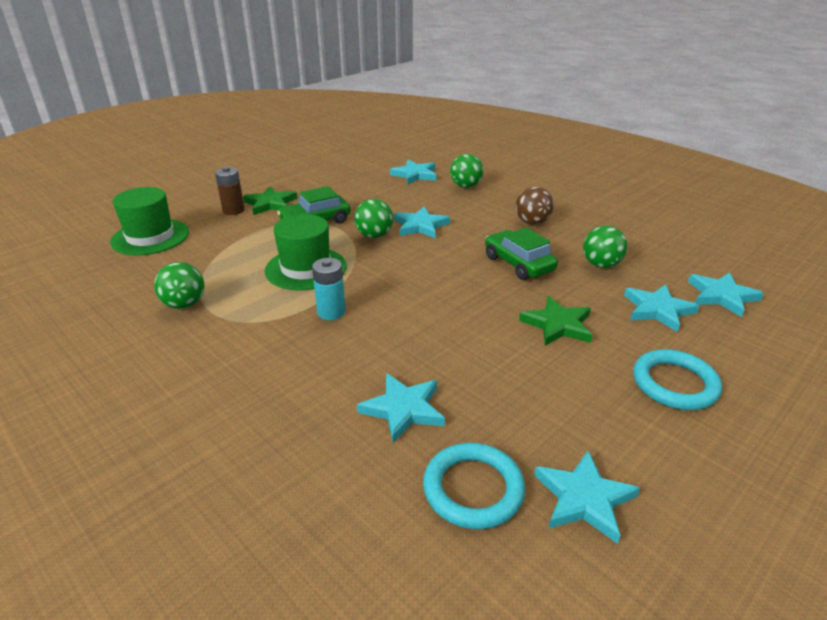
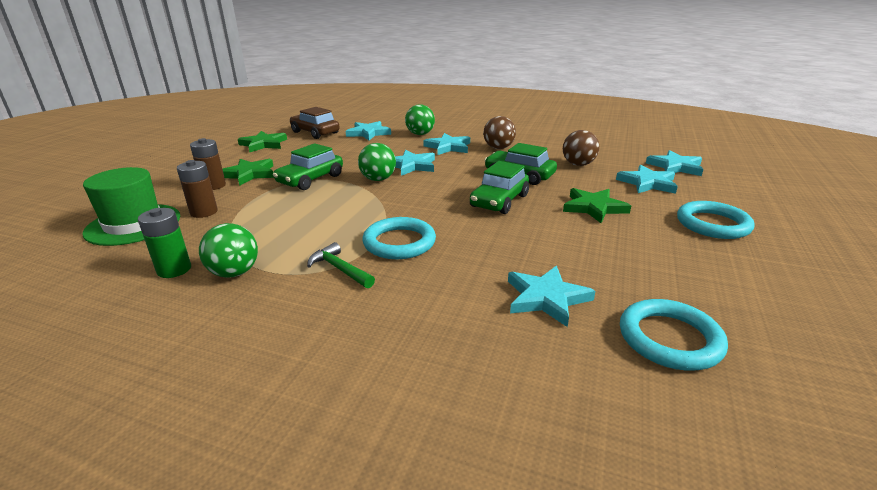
camera: 25 degrees left, 5 degrees down
green hat [265,214,346,290] -> none
turquoise battery [312,258,346,320] -> turquoise ring [362,217,436,259]
turquoise star [534,451,640,544] -> turquoise star moved to [423,133,470,155]
green ball [583,226,627,268] -> brown ball [563,130,599,166]
none -> green battery [138,208,191,278]
none -> brown battery [177,160,218,218]
none -> green star [238,131,287,152]
none -> brown car [290,107,340,139]
none -> green hammer [307,242,375,288]
none -> green car [470,161,529,214]

